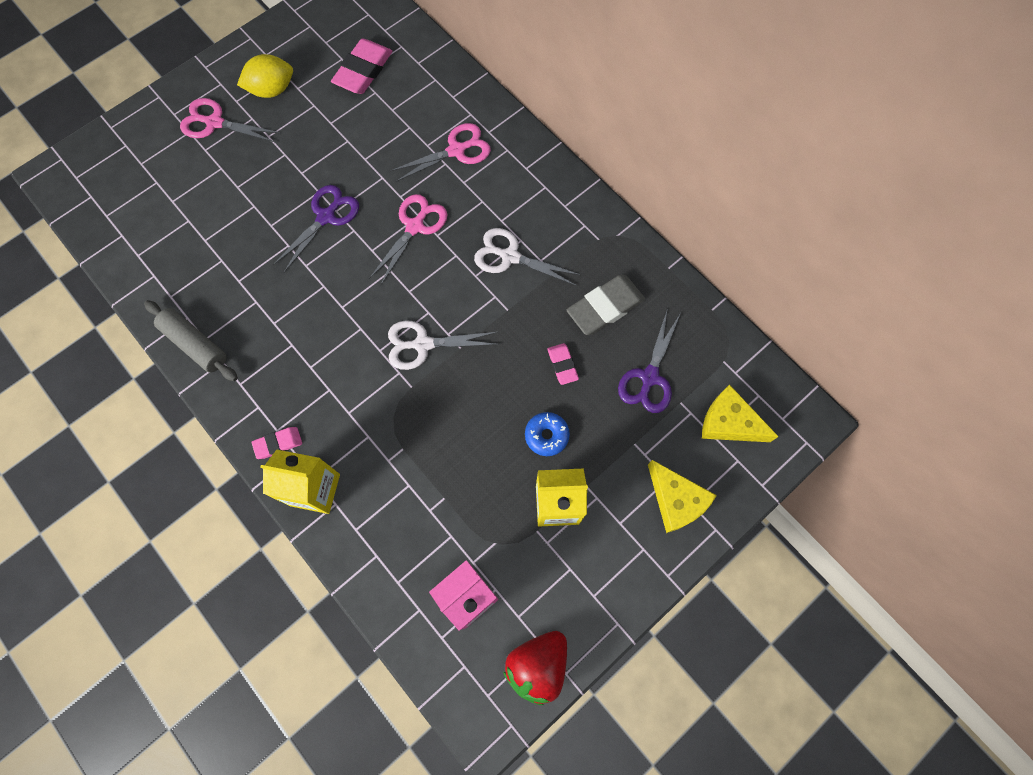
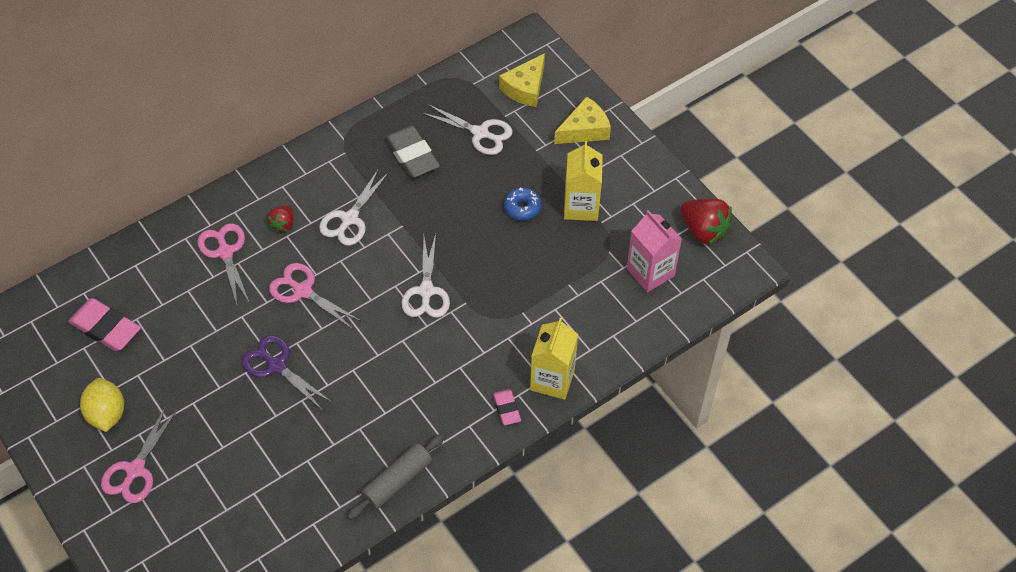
camera: 85 degrees left, 15 degrees down
pink eraser [547,343,579,385] -> none
purple scissors [618,308,680,413] -> white scissors [422,104,513,155]
none -> red strawberry [267,205,294,233]

